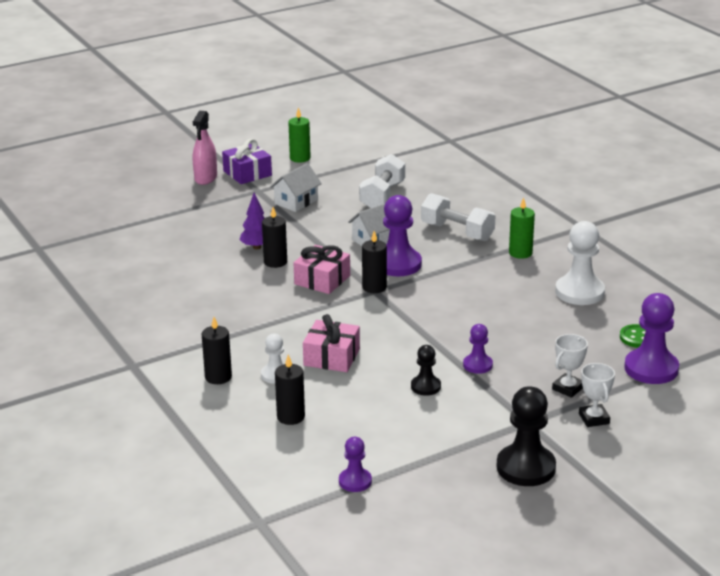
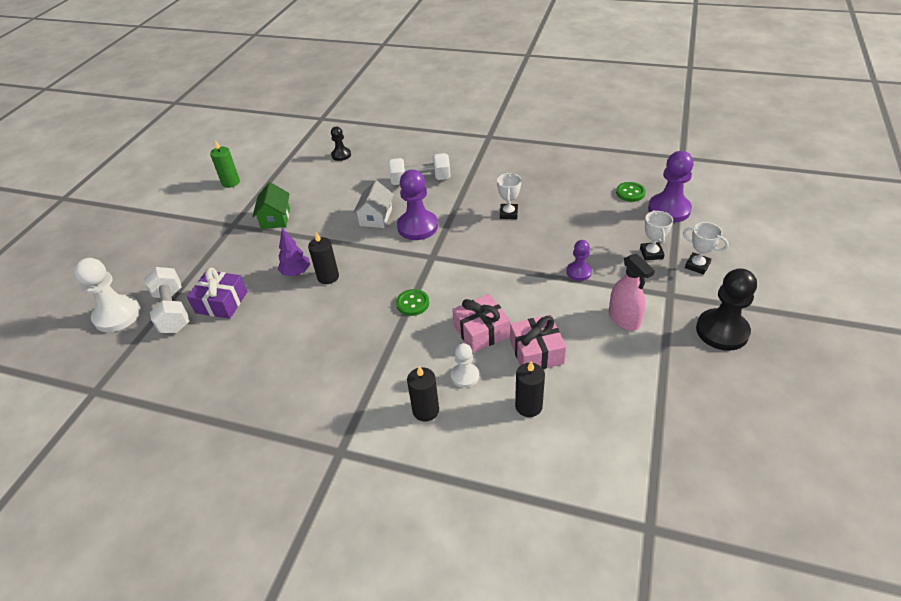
camera: 40 degrees left, 15 degrees up
pink spray bottle [193,111,217,185] -> pink spray bottle moved to [609,254,655,331]
purple gift [222,139,272,184] -> purple gift moved to [187,267,248,319]
white house [270,163,322,212] -> green house [252,182,290,229]
pink gift [294,245,350,294] -> pink gift moved to [510,315,566,369]
purple pawn [339,437,372,492] -> none
white dumbbell [359,154,405,208] -> white dumbbell moved to [144,267,189,333]
black candle [362,231,387,293] -> none
black pawn [411,345,441,396] -> black pawn moved to [331,127,351,161]
green candle [509,197,535,259] -> none
white pawn [555,221,605,305] -> white pawn moved to [73,258,141,332]
none -> green button [396,289,429,316]
none -> white trophy [497,173,521,219]

